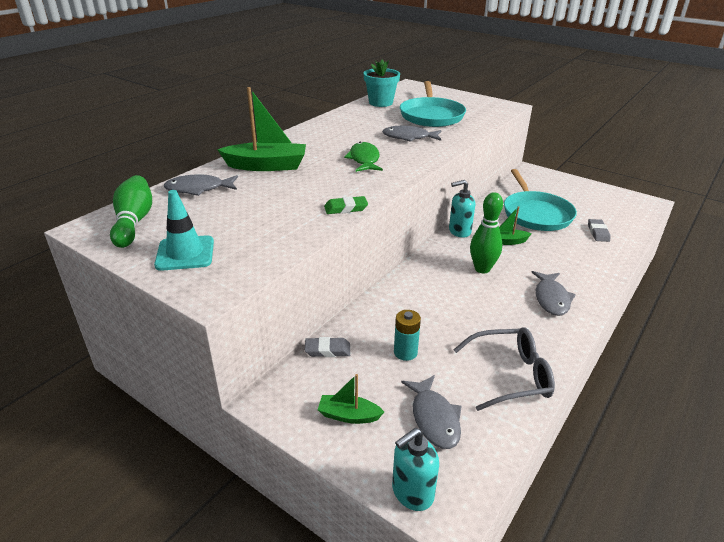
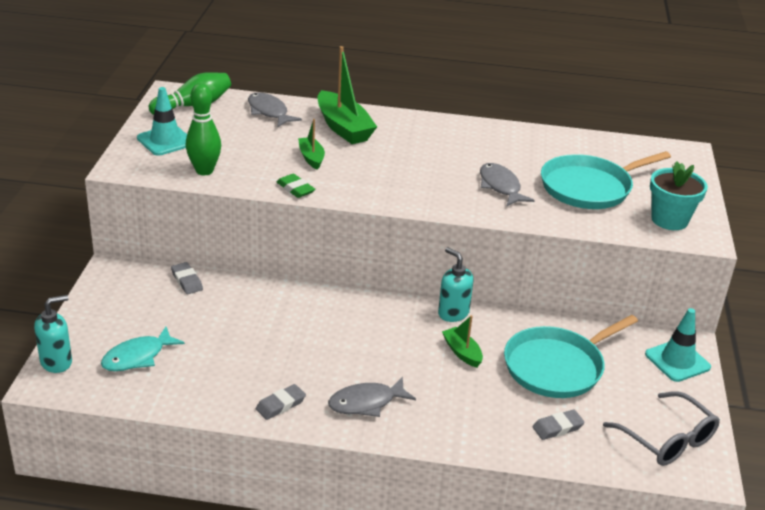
camera: 60 degrees right, 0 degrees up
green boat [318,374,384,424] -> green boat moved to [298,119,325,170]
green fish [344,142,383,172] -> none
turquoise flower pot [364,59,400,107] -> turquoise flower pot moved to [650,161,708,230]
turquoise soap dispenser [392,428,439,511] -> turquoise soap dispenser turned 120 degrees clockwise [34,295,72,373]
turquoise battery [394,310,421,361] -> none
grey fish [401,375,462,449] -> turquoise fish [101,327,185,371]
grey glasses [453,327,555,411] -> grey glasses moved to [603,391,720,466]
green bowling pin [470,192,503,274] -> green bowling pin moved to [186,83,221,175]
none -> grey eraser [256,384,306,420]
none -> turquoise traffic cone [645,308,711,382]

